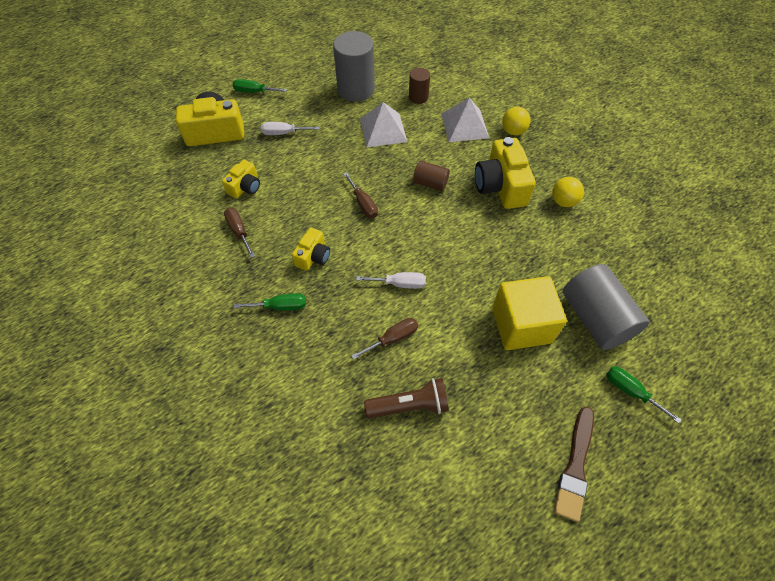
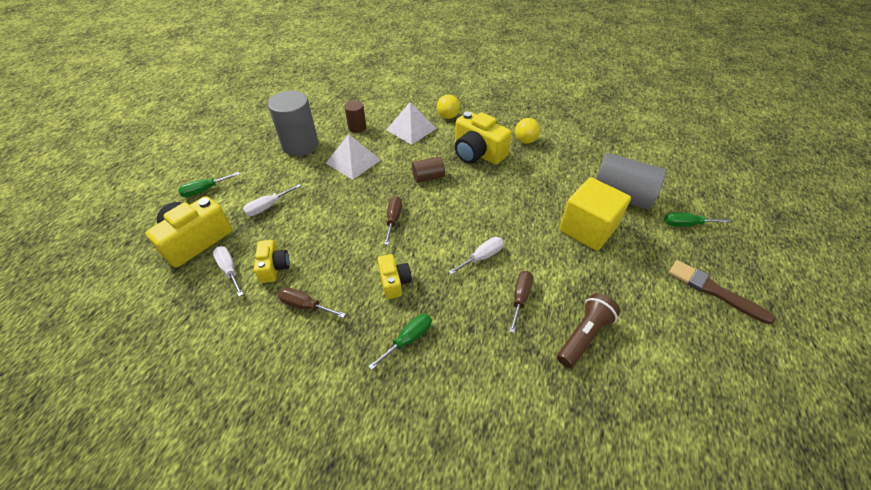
camera: 40 degrees left, 10 degrees down
brown screwdriver [343,172,378,218] -> brown screwdriver turned 105 degrees counterclockwise [384,196,402,245]
brown brush [554,406,594,522] -> brown brush turned 150 degrees clockwise [669,260,776,324]
none -> white screwdriver [213,246,243,296]

